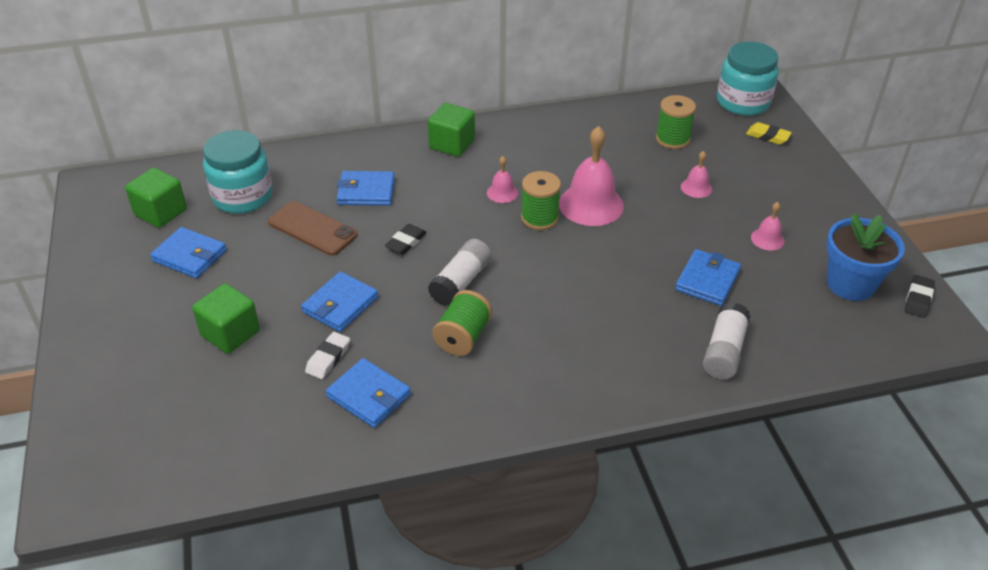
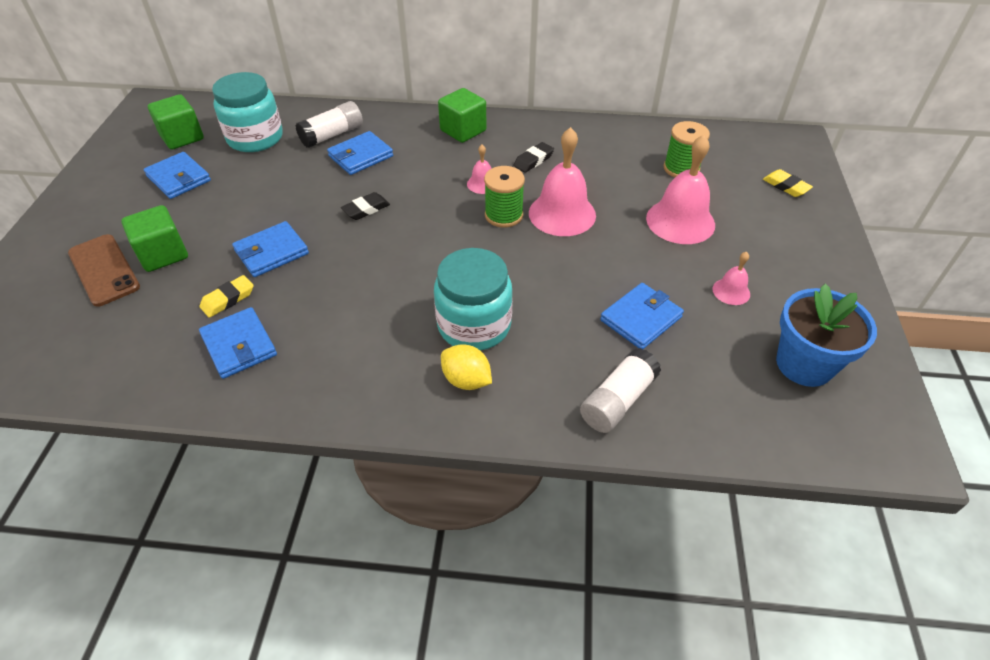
camera: 20 degrees right, 5 degrees up
brown phone [268,201,358,256] -> brown phone moved to [68,234,140,307]
white eraser [305,332,350,379] -> yellow eraser [199,275,254,318]
blue wallet [337,171,395,206] -> blue wallet turned 60 degrees counterclockwise [327,131,393,175]
white glue stick [428,239,491,306] -> white glue stick moved to [296,101,363,148]
green spool [432,290,492,356] -> none
pink bell [681,151,712,198] -> pink bell [646,135,715,244], size x2.04
turquoise jar [717,42,779,116] -> turquoise jar moved to [434,248,513,351]
black eraser [905,275,935,318] -> black eraser moved to [513,142,554,173]
none -> yellow lemon [441,344,492,390]

